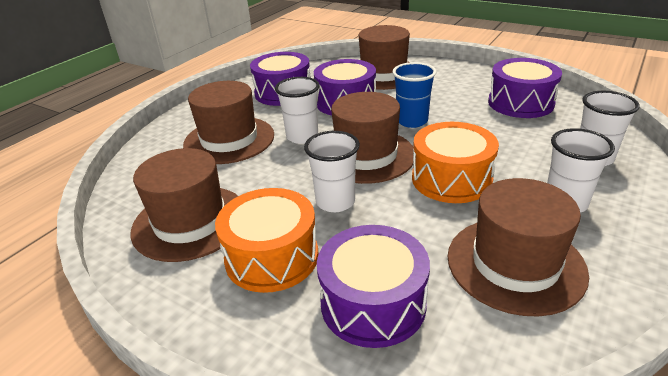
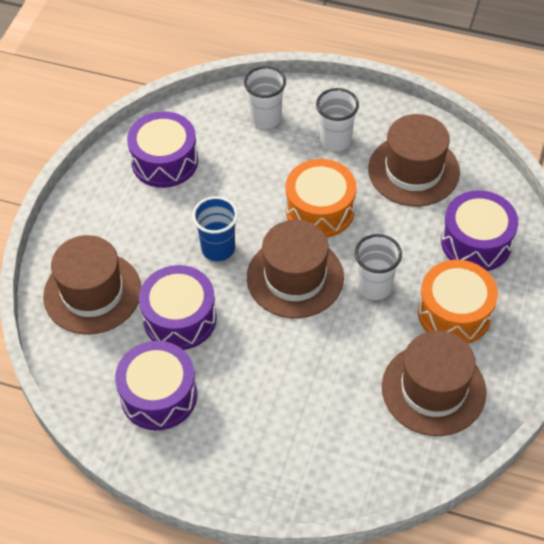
camera: 105 degrees left, 20 degrees up
brown hat [183,81,274,164] -> none
white cup [275,77,319,144] -> none

